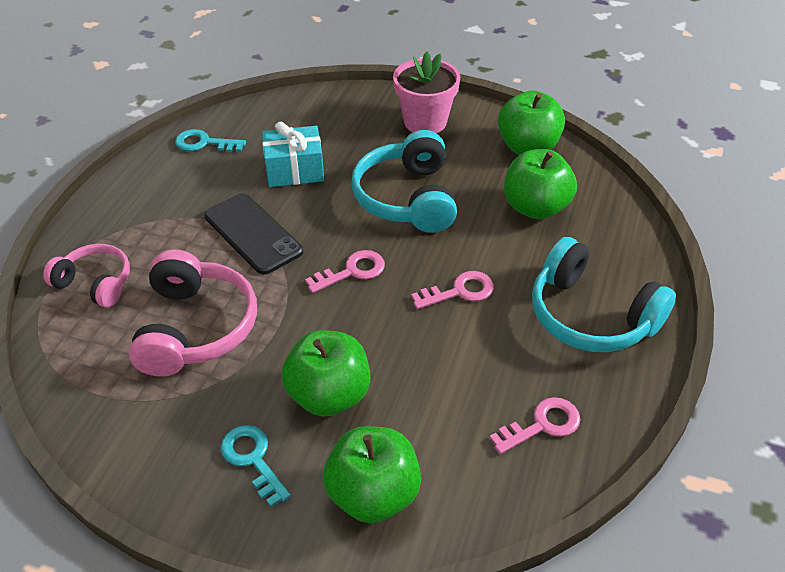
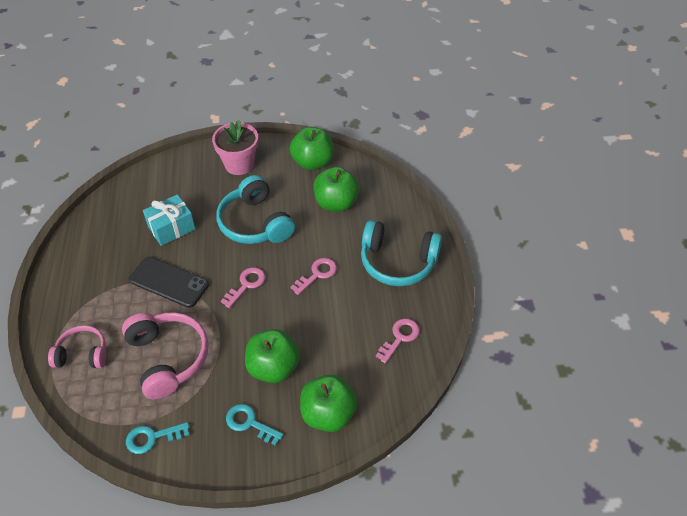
camera: 25 degrees left, 5 degrees up
turquoise key [175,129,246,152] -> turquoise key moved to [126,422,189,454]

